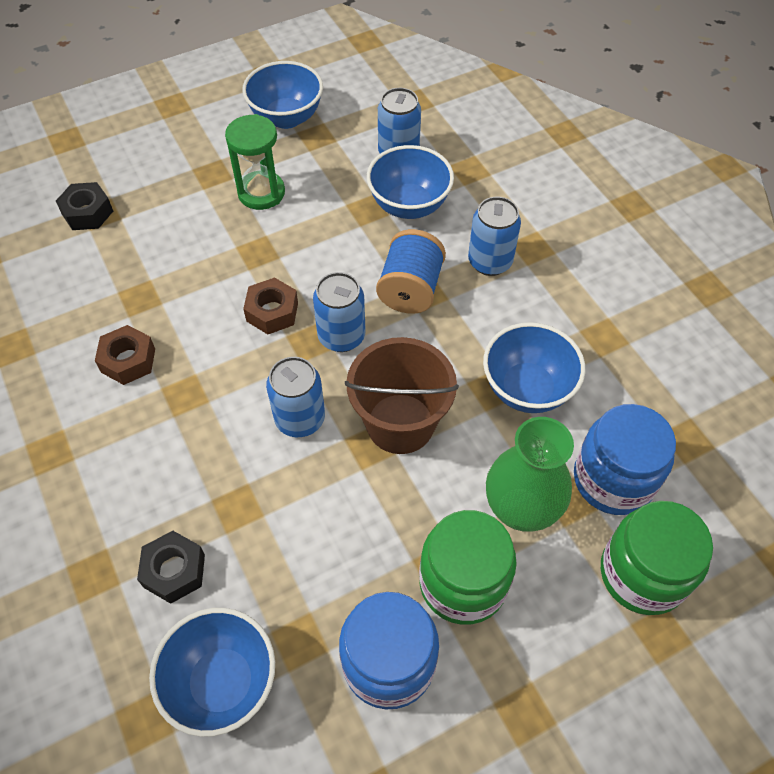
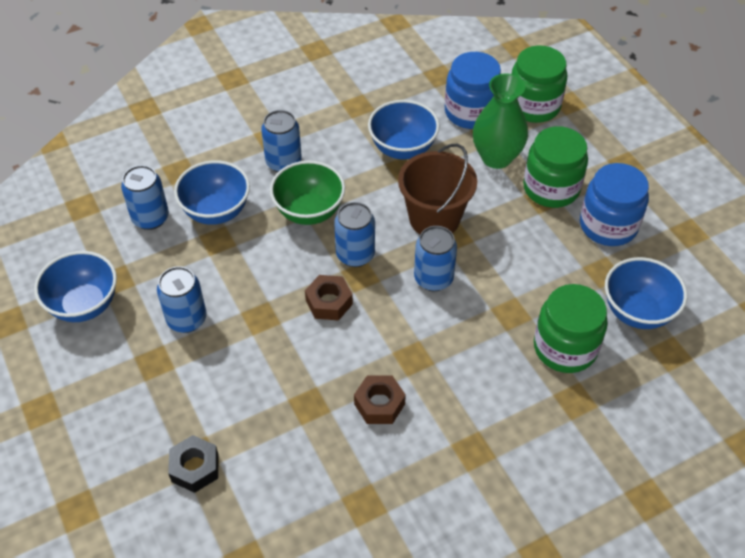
camera: 90 degrees left, 5 degrees down
black nut [137,531,205,604] -> green jar [534,284,608,373]
green hourglass [225,114,285,210] -> blue can [157,266,207,333]
blue spool [376,229,446,314] -> green bowl [270,161,345,225]

